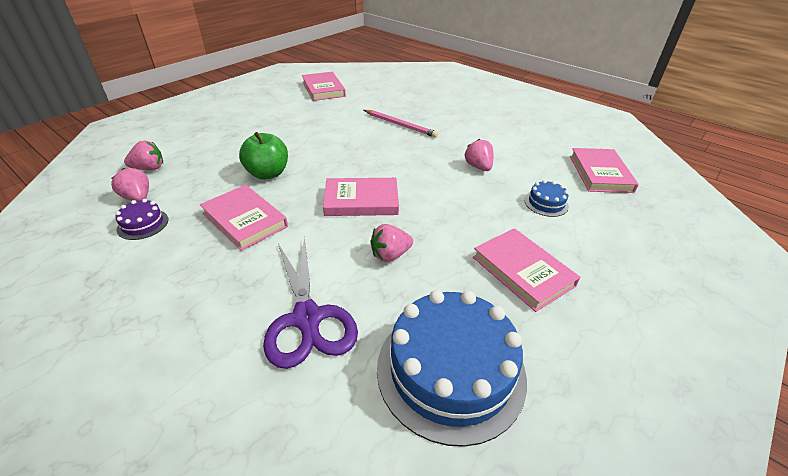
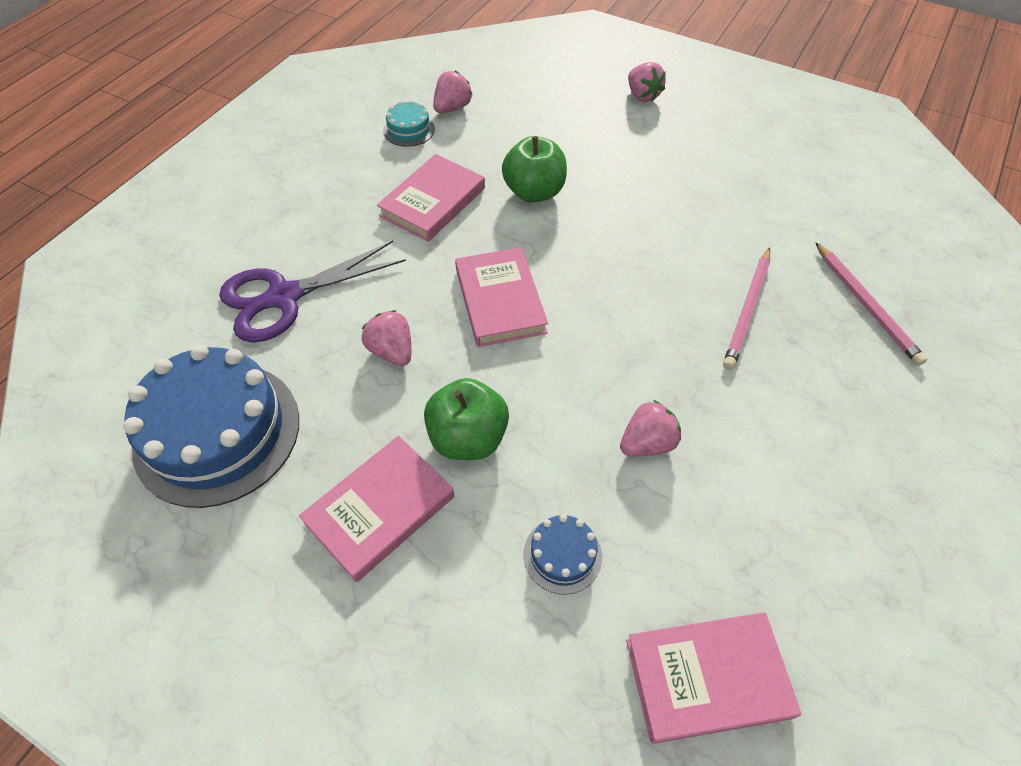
camera: 80 degrees right, 15 degrees up
purple cake [115,199,168,240] -> turquoise cake [383,100,435,147]
pink strawberry [124,141,163,170] -> pink strawberry moved to [628,62,666,102]
pink book [302,72,346,101] -> none
none -> green apple [424,378,509,460]
none -> pink pencil [815,242,927,366]

